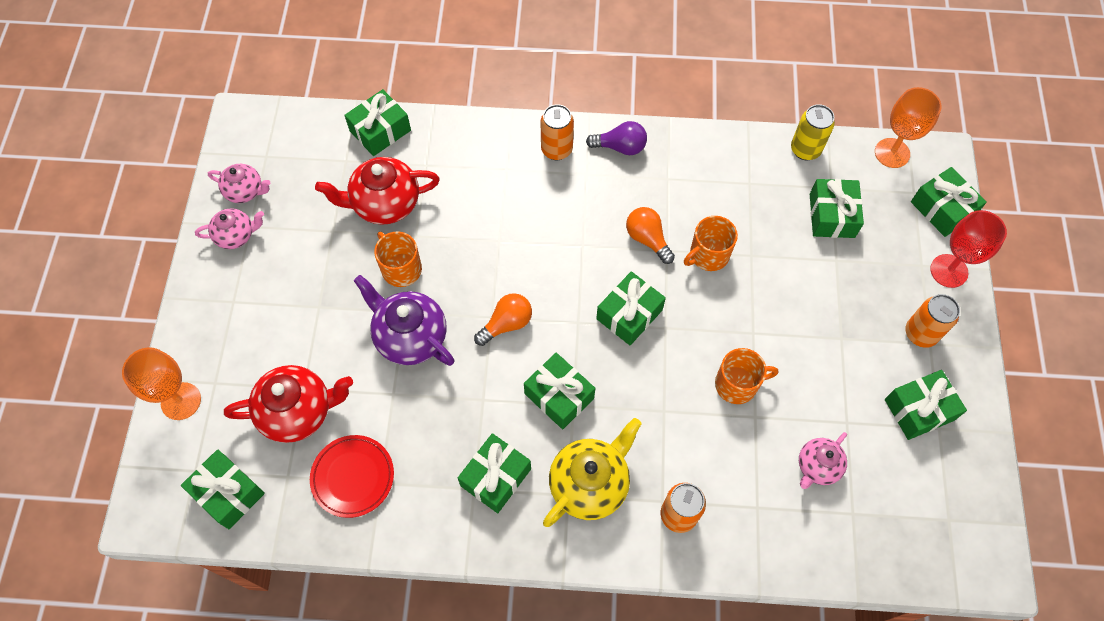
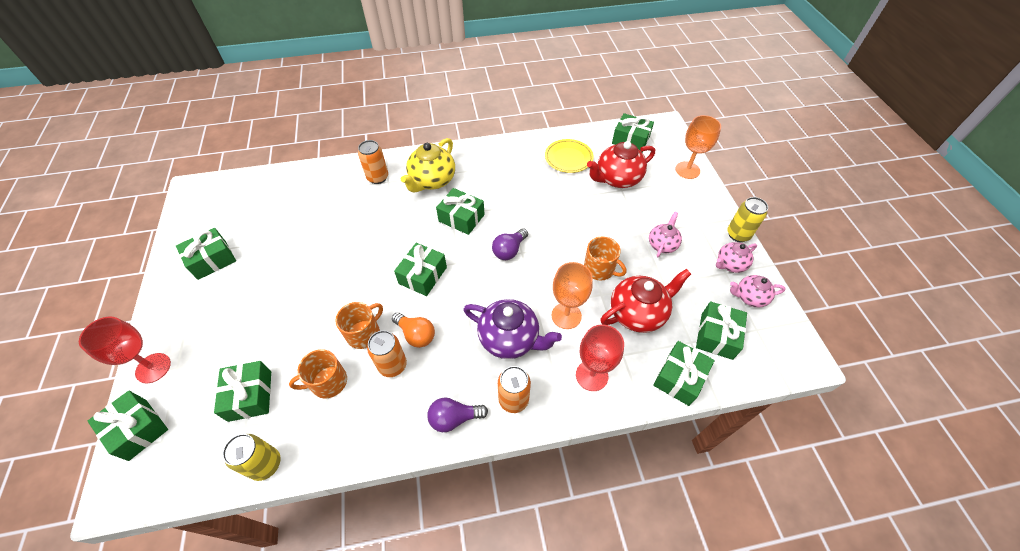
camera: 165 degrees right, 10 degrees down
red plate [310,435,394,518] -> yellow plate [545,139,594,173]
purple teapot [354,275,455,366] -> purple teapot moved to [463,299,562,359]
green gift [458,433,531,513] -> green gift moved to [696,301,747,360]
orange light bulb [474,293,532,346] -> purple light bulb [492,228,528,260]
orange mug [715,348,778,404] -> orange mug moved to [289,349,347,399]
pink teapot [799,432,847,489] -> pink teapot moved to [649,211,682,257]
orange goblet [875,87,942,168] -> orange goblet moved to [552,262,593,329]
orange can [905,294,960,348] -> orange can moved to [367,330,407,377]
none -> red goblet [576,324,624,391]
none -> yellow can [727,197,768,242]

